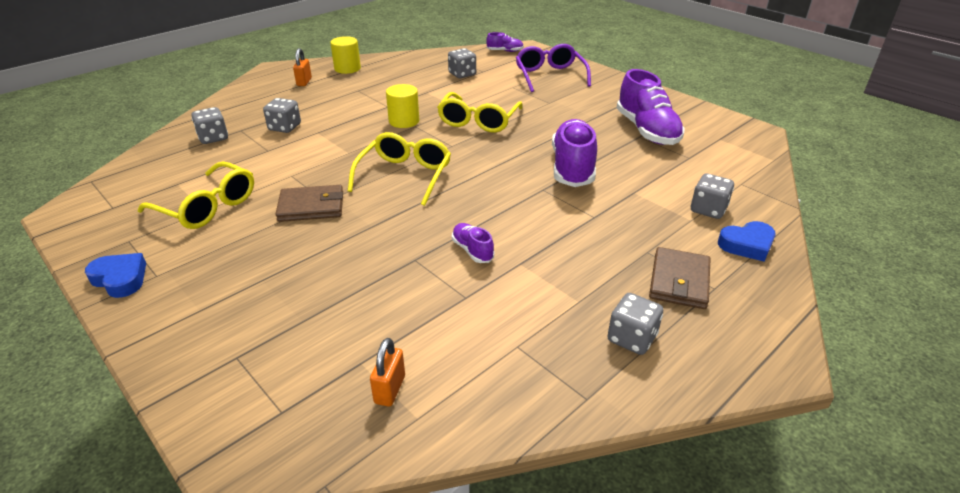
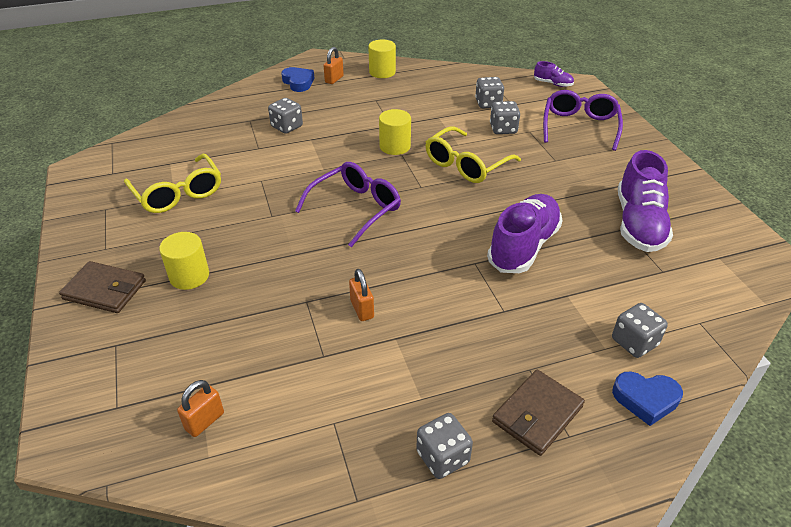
camera: 25 degrees right, 5 degrees up
blue heart [85,253,146,298] -> blue heart moved to [281,67,314,92]
grey dice [191,107,228,144] -> grey dice moved to [490,101,520,134]
brown wallet [276,185,343,222] -> brown wallet moved to [59,261,146,313]
yellow glasses [348,132,451,206] -> purple glasses [295,162,401,247]
purple shoe [452,223,494,263] -> orange padlock [349,269,374,321]
none -> yellow cylinder [159,232,209,290]

